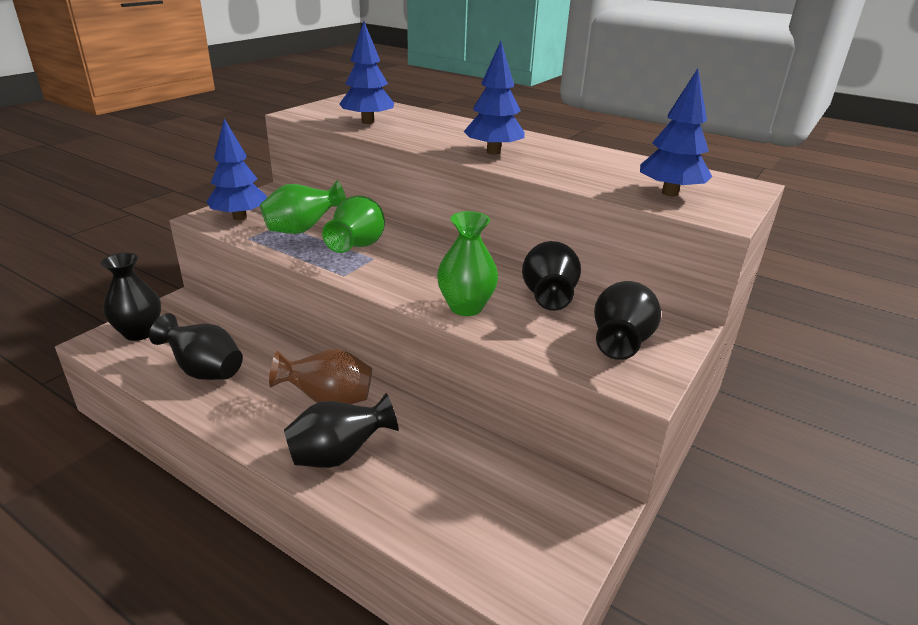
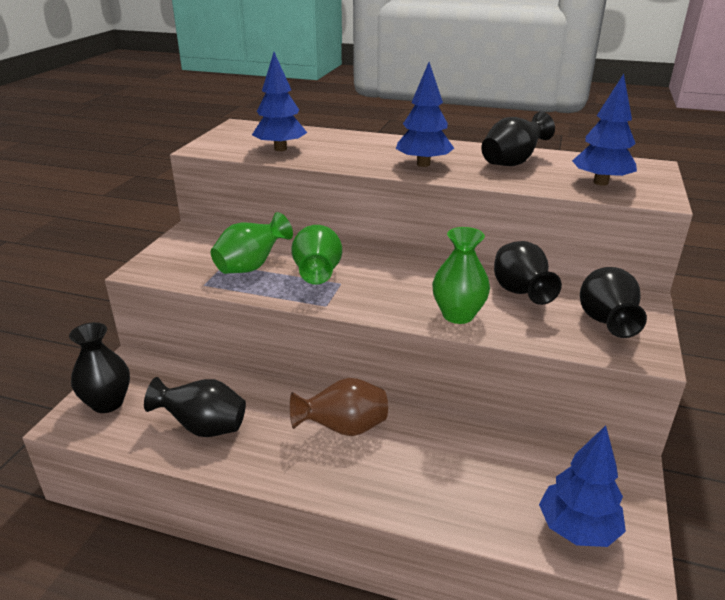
camera: 15 degrees left, 0 degrees up
blue tree [206,119,267,220] -> blue tree moved to [539,425,626,547]
black vase [284,393,399,468] -> black vase moved to [481,112,555,166]

